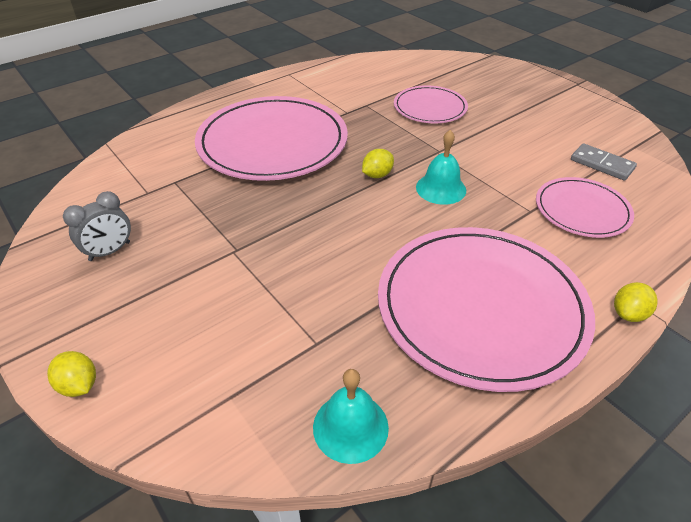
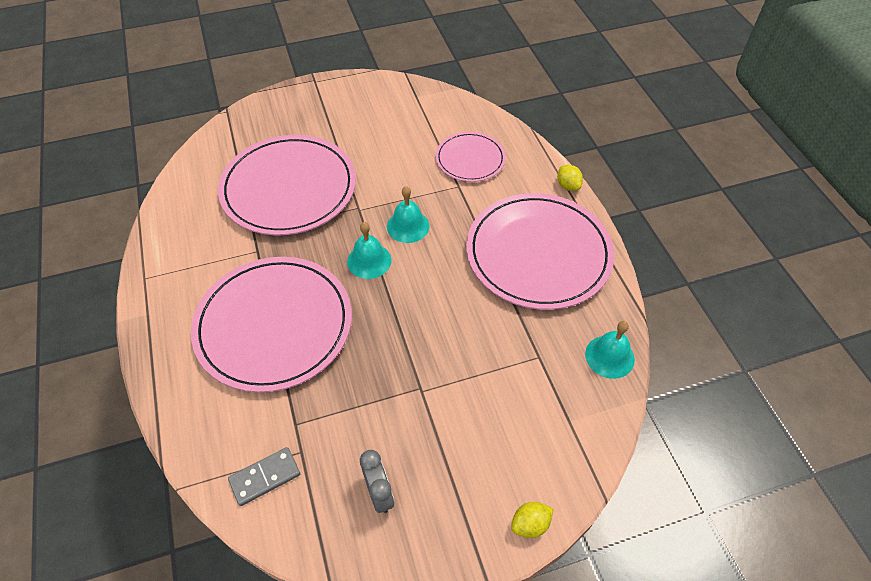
camera: 70 degrees left, 10 degrees up
yellow lemon [362,149,394,178] -> turquoise bell [347,222,391,279]
pink plate [394,85,468,123] -> pink plate [218,135,356,235], size x1.87
grey domino [571,143,637,181] -> grey domino moved to [228,447,300,506]

